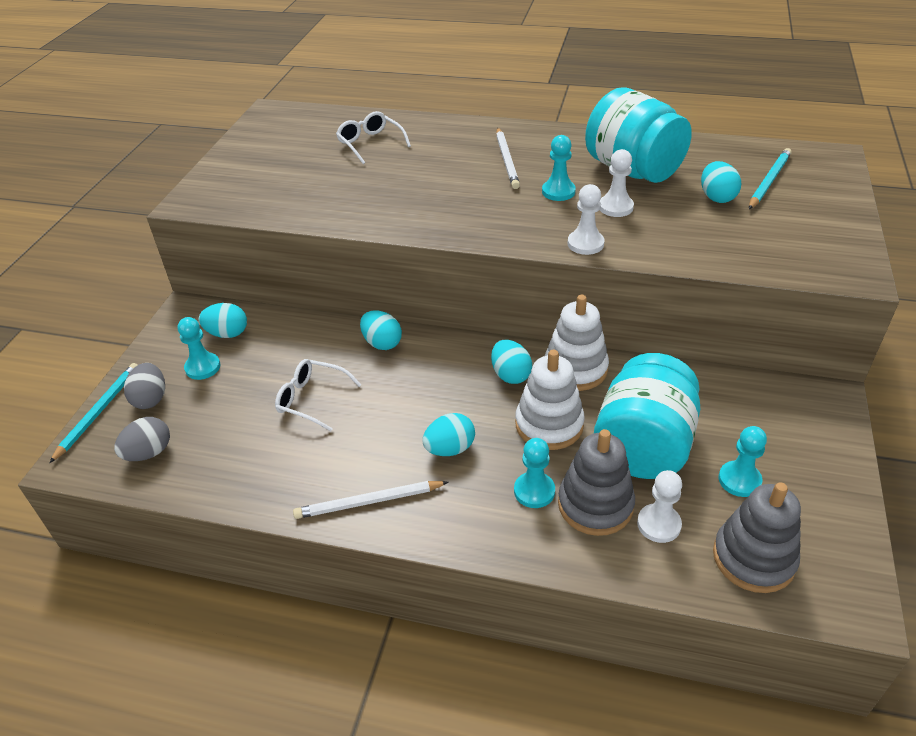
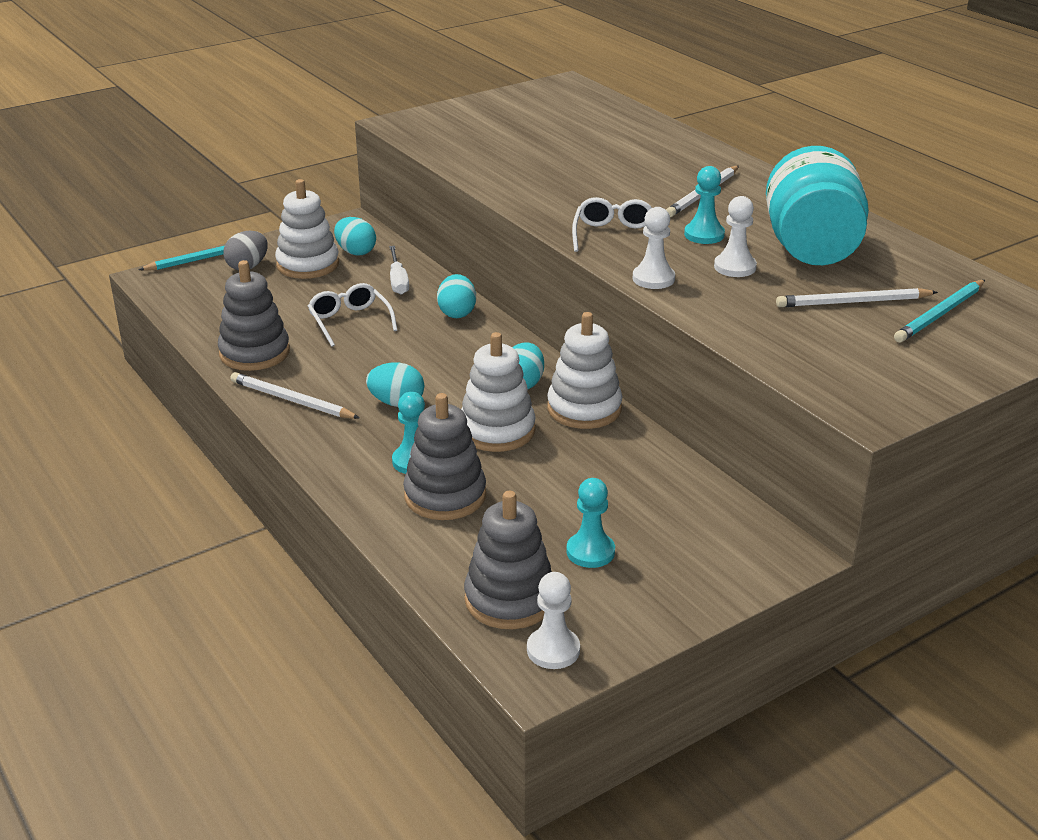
camera: 40 degrees right, 10 degrees down
grey egg [114,417,170,461] -> none
turquoise pawn [178,317,221,380] -> white stacking toy [275,179,339,279]
white glasses [336,111,411,164] -> white glasses moved to [572,197,652,254]
turquoise jar [594,353,701,479] -> none
white pawn [637,470,682,543] -> white pawn moved to [527,572,580,669]
turquoise egg [701,161,741,203] -> white pencil [776,288,938,307]
turquoise pencil [749,148,792,209] -> turquoise pencil turned 150 degrees clockwise [894,280,985,343]
none -> grey stacking toy [218,260,290,371]
none -> white screwdriver [389,246,409,295]

